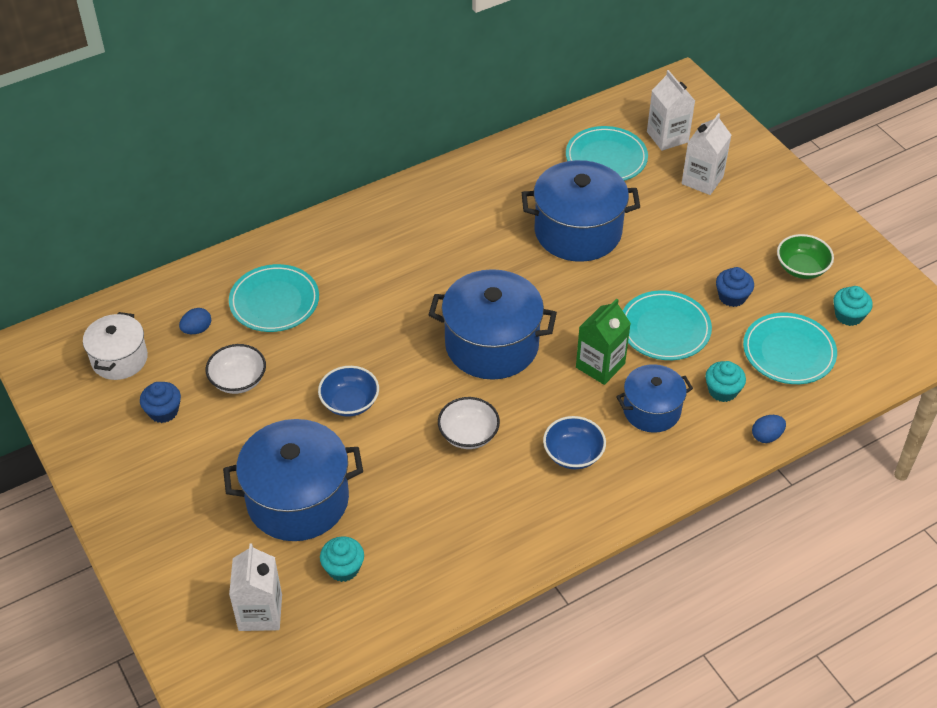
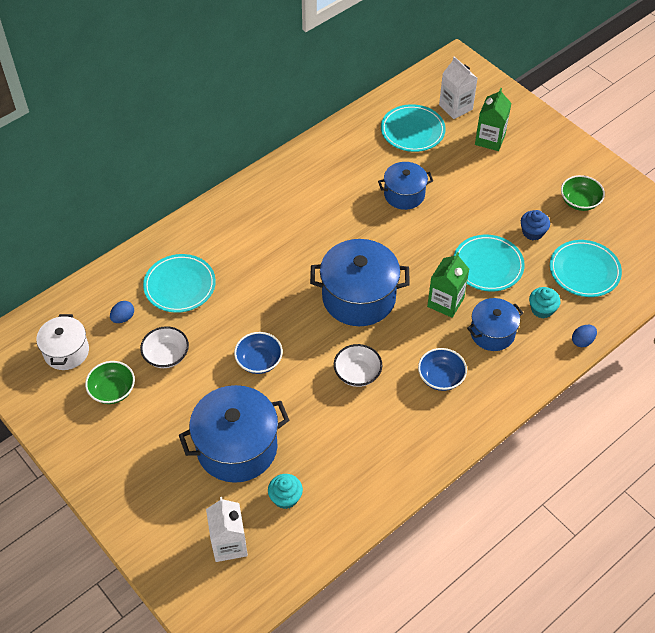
camera: 10 degrees left, 5 degrees up
blue cupcake [140,382,181,423] -> green bowl [85,361,135,404]
blue pot [522,160,640,262] -> blue pot [378,162,433,210], size x0.60
white carton [681,113,731,195] -> green carton [475,88,512,151]
turquoise cupcake [834,286,873,326] -> none

